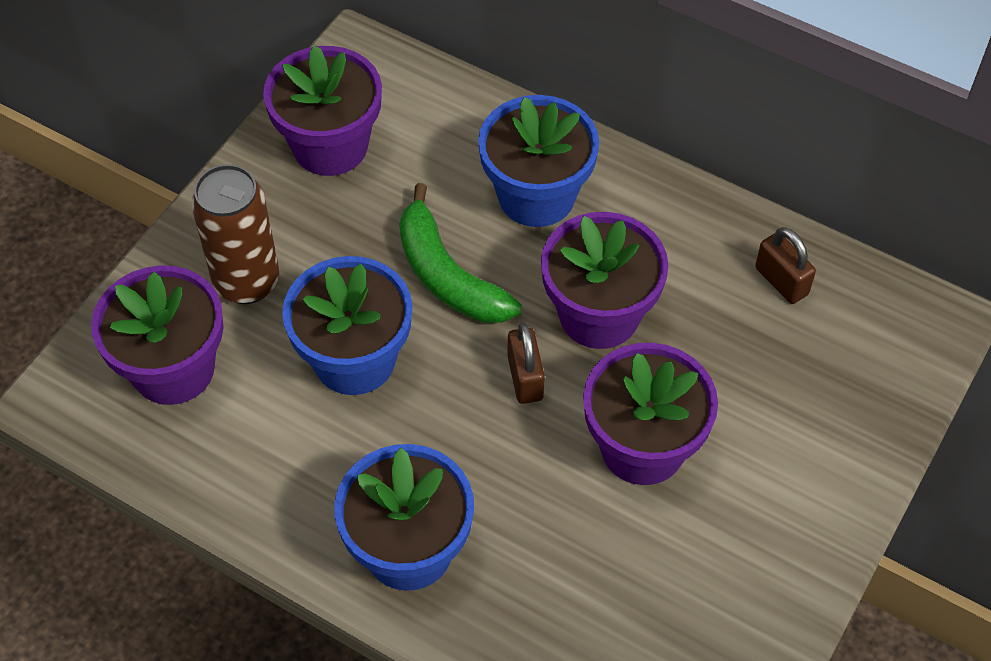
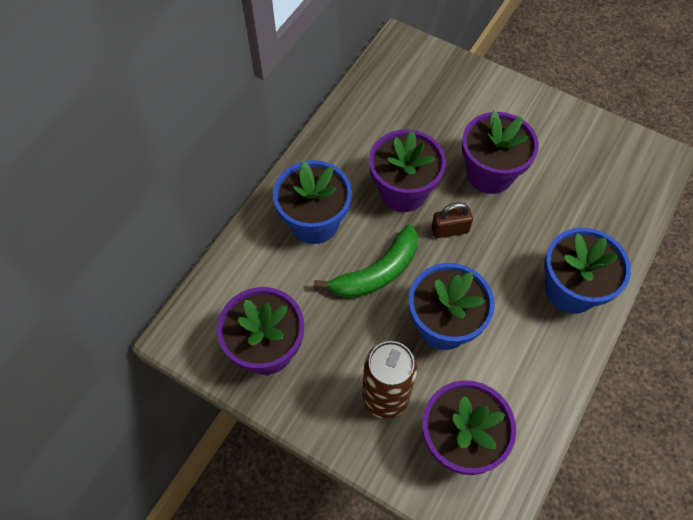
camera: 90 degrees left, 5 degrees up
brown padlock [755,227,816,304] -> none

